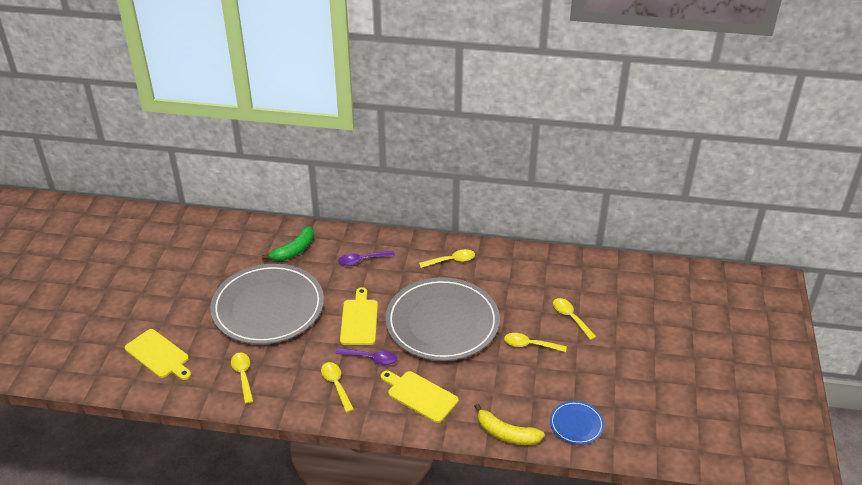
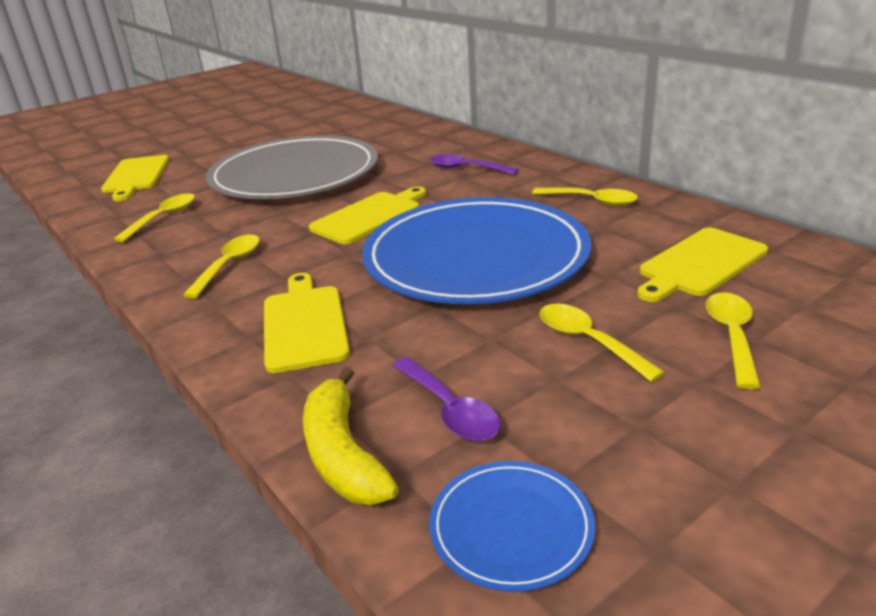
camera: 45 degrees right, 10 degrees down
green banana [262,226,314,261] -> none
purple spoon [335,348,397,366] -> purple spoon moved to [392,357,500,441]
grey plate [385,277,500,361] -> blue plate [362,197,591,304]
none -> yellow cutting board [637,227,768,302]

